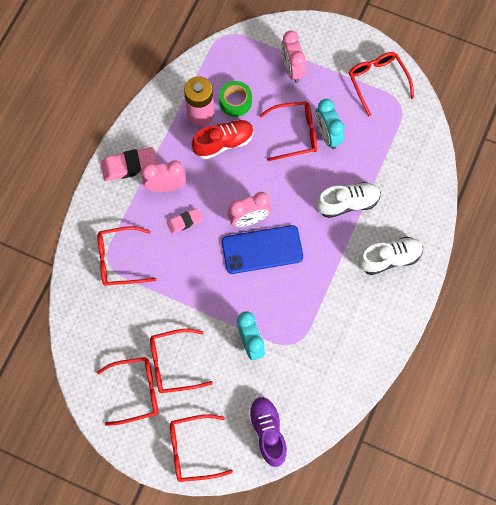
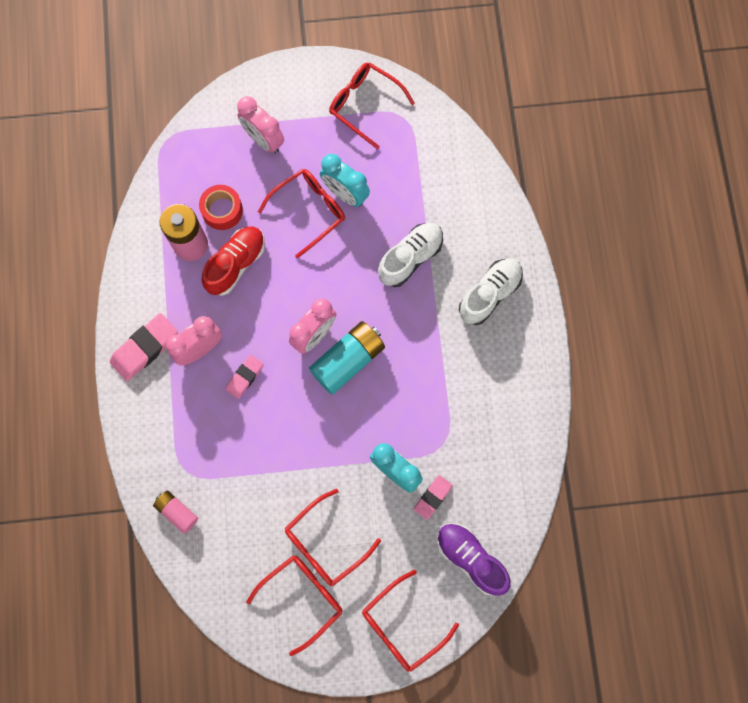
camera: 30 degrees left, 5 degrees up
red glasses [97,226,156,286] -> none
green tape [219,81,252,117] -> red tape [199,185,243,230]
blue phone [222,225,303,274] -> turquoise battery [309,321,385,395]
none -> pink battery [153,490,198,534]
none -> pink eraser [414,475,453,520]

